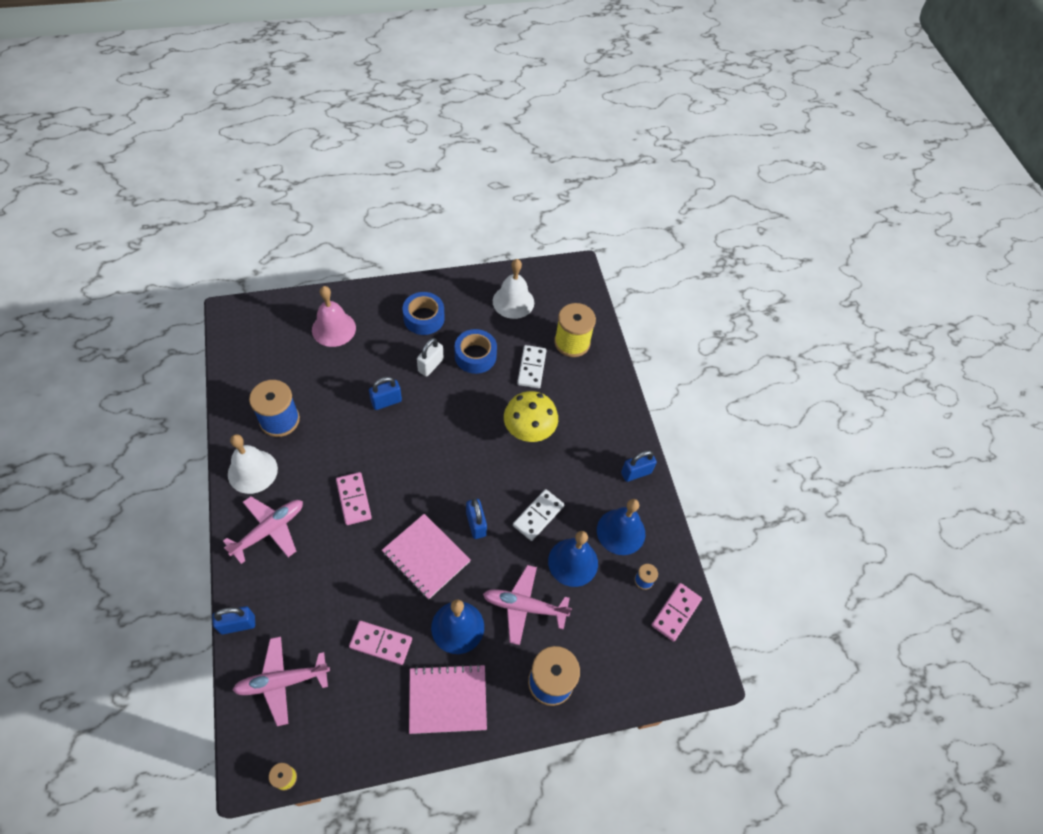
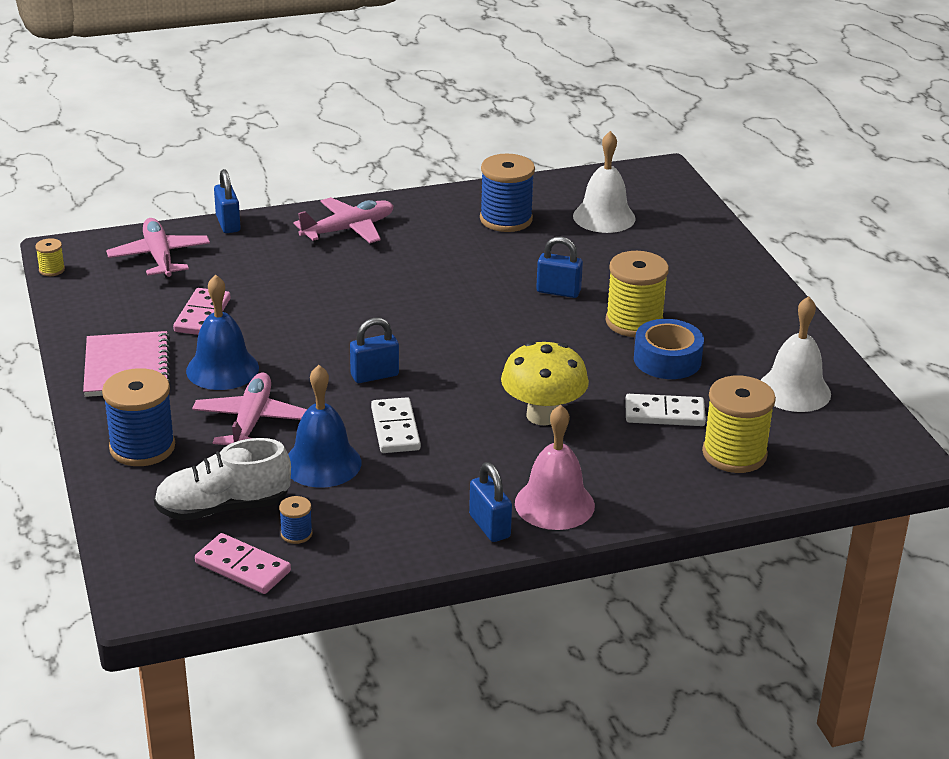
camera: 90 degrees right, 25 degrees down
pink plane [223,496,303,564] -> pink plane turned 75 degrees counterclockwise [294,197,394,243]
white bell [228,434,278,494] -> white bell moved to [573,131,635,233]
pink bell [312,286,356,347] -> pink bell moved to [515,405,595,530]
pink domino [336,472,372,525] -> none
blue padlock [369,377,402,410] -> blue padlock turned 45 degrees counterclockwise [536,236,583,298]
pink notebook [382,514,471,599] -> none
blue tape [402,292,444,335] -> none
white padlock [417,338,444,377] -> yellow spool [606,251,669,337]
white domino [513,489,564,541] -> white domino turned 45 degrees clockwise [371,397,421,453]
blue bell [597,499,645,555] -> none
none -> white shoe [154,438,291,521]

